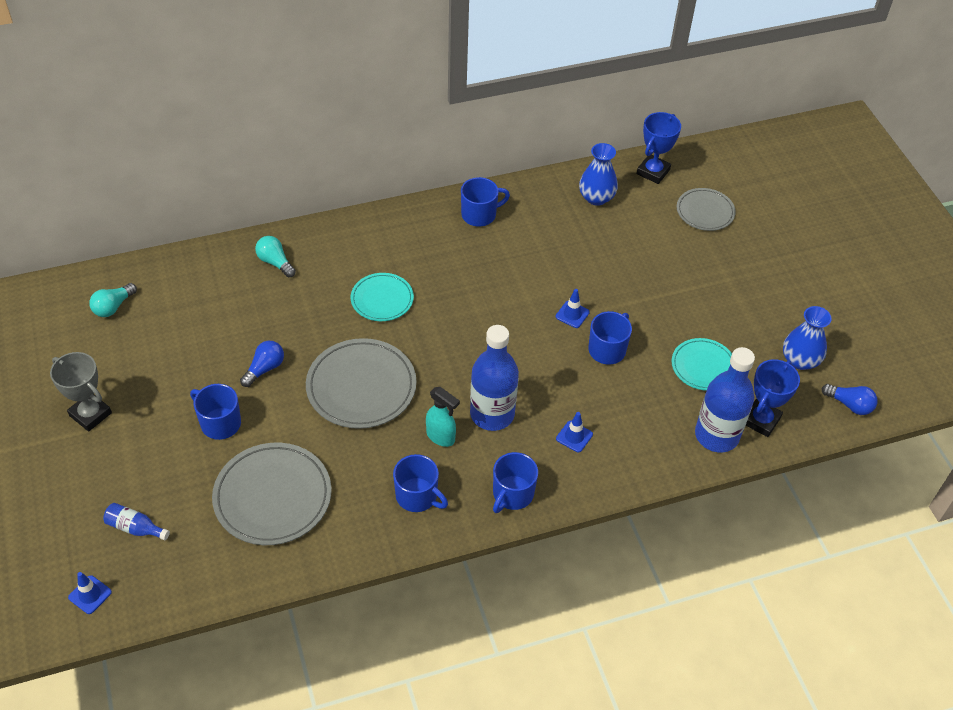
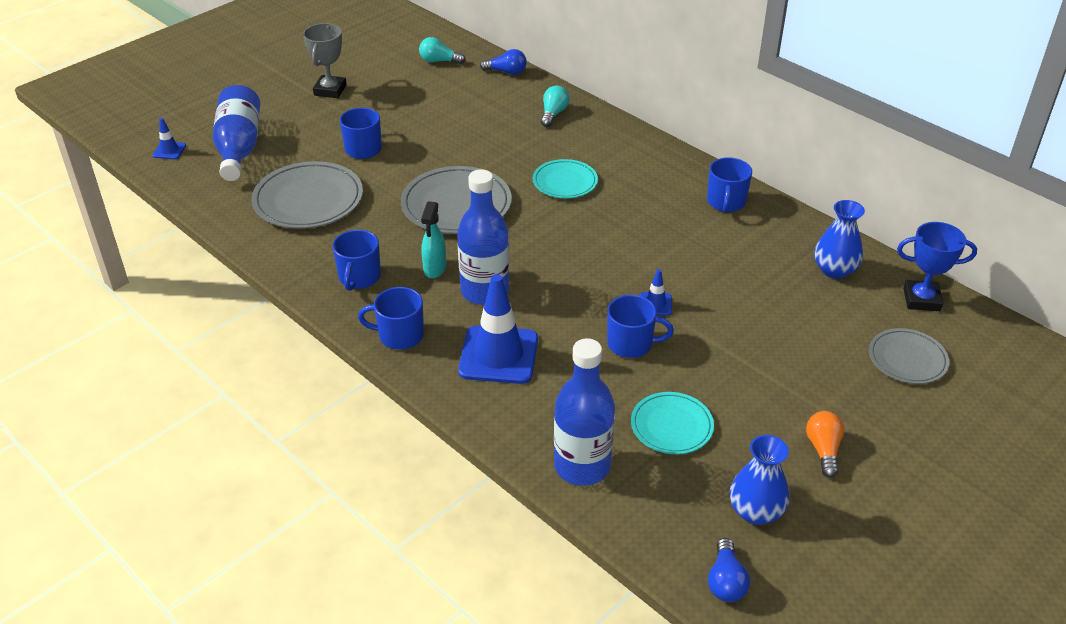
camera: 65 degrees right, 10 degrees down
blue bottle [103,503,170,540] -> blue bottle [213,85,260,181], size x2.15
blue light bulb [240,341,284,387] -> blue light bulb moved to [480,49,527,75]
blue mug [461,177,510,226] -> blue mug turned 60 degrees clockwise [707,157,752,213]
blue traffic cone [556,412,593,453] -> blue traffic cone [458,274,538,384], size x2.21
blue trophy [746,359,800,437] -> none
none -> orange light bulb [806,411,844,478]

